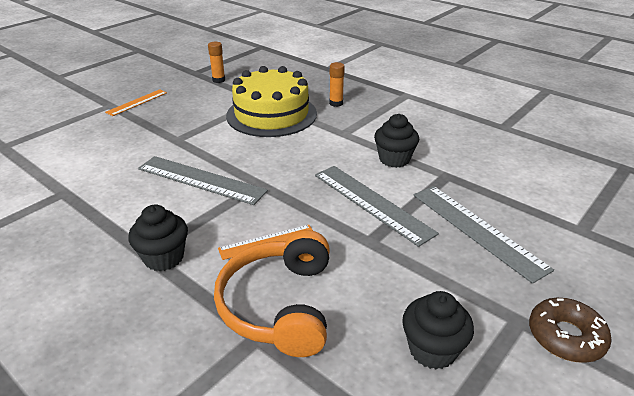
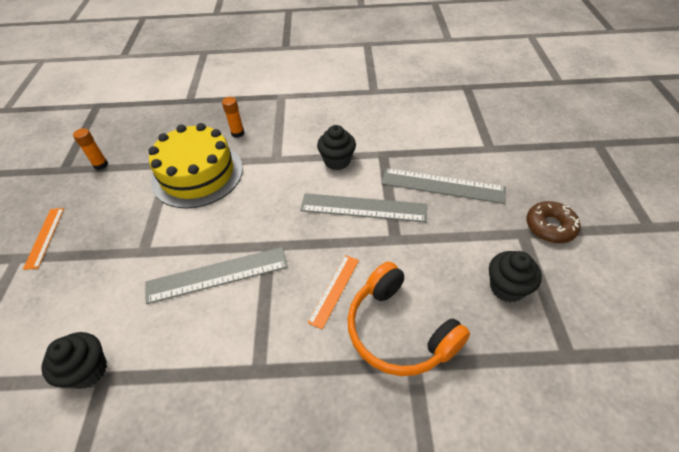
camera: 40 degrees left, 15 degrees up
black cupcake [128,204,188,271] -> black cupcake moved to [41,332,107,389]

